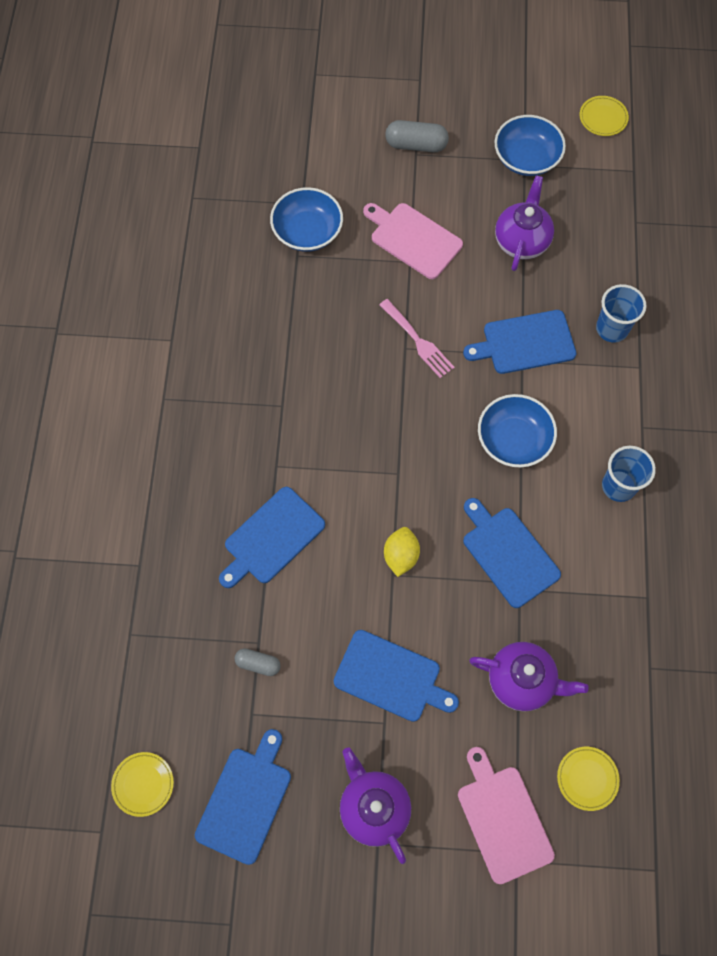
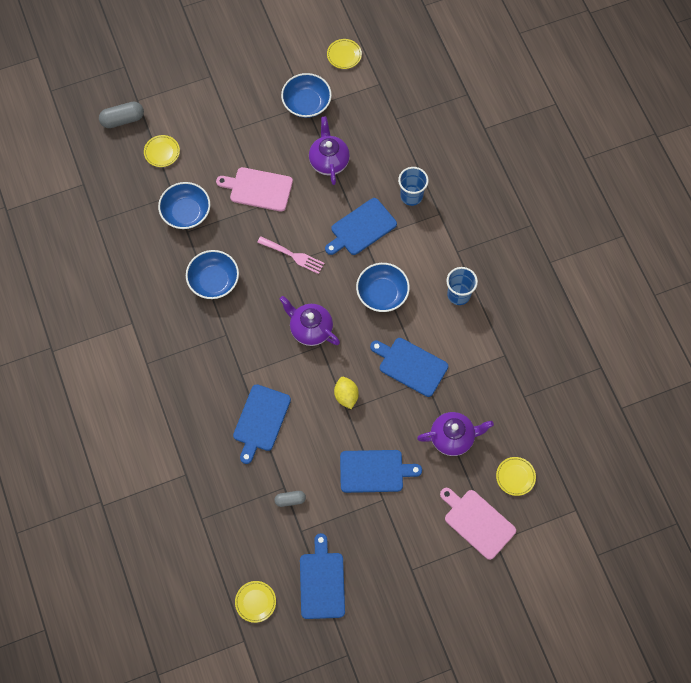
camera: 25 degrees left, 0 degrees up
purple teapot [340,748,411,864] -> purple teapot moved to [280,296,340,346]
grey capsule [385,120,449,152] -> grey capsule moved to [99,102,144,128]
none -> yellow plate [144,135,180,167]
none -> blue bowl [186,250,239,299]

